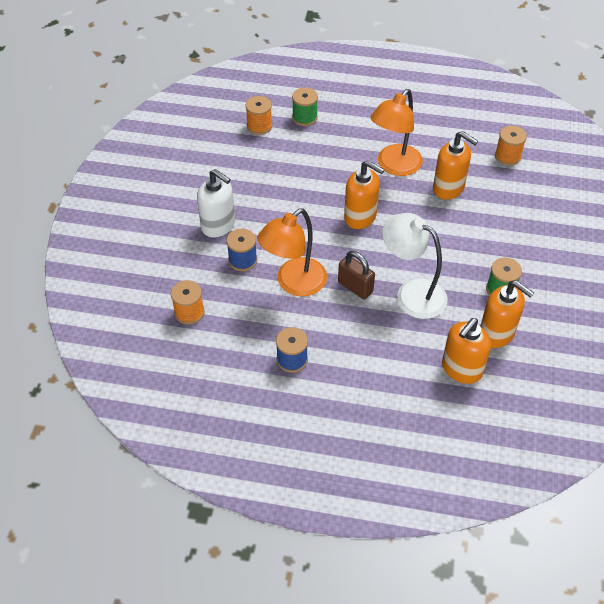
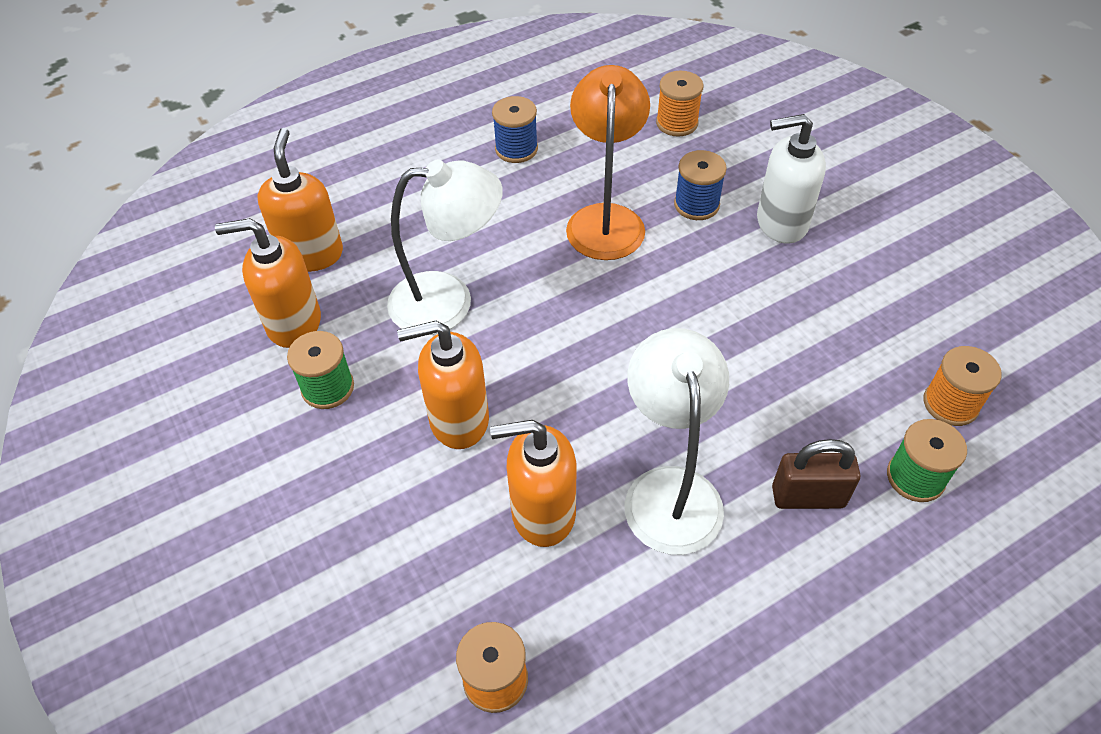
camera: 140 degrees right, 0 degrees up
brown padlock [338,251,375,299] -> brown padlock moved to [772,439,860,509]
orange soap dispenser [344,160,385,229] -> orange soap dispenser moved to [397,321,489,449]
orange lamp [371,89,423,176] -> white lamp [625,328,729,555]

